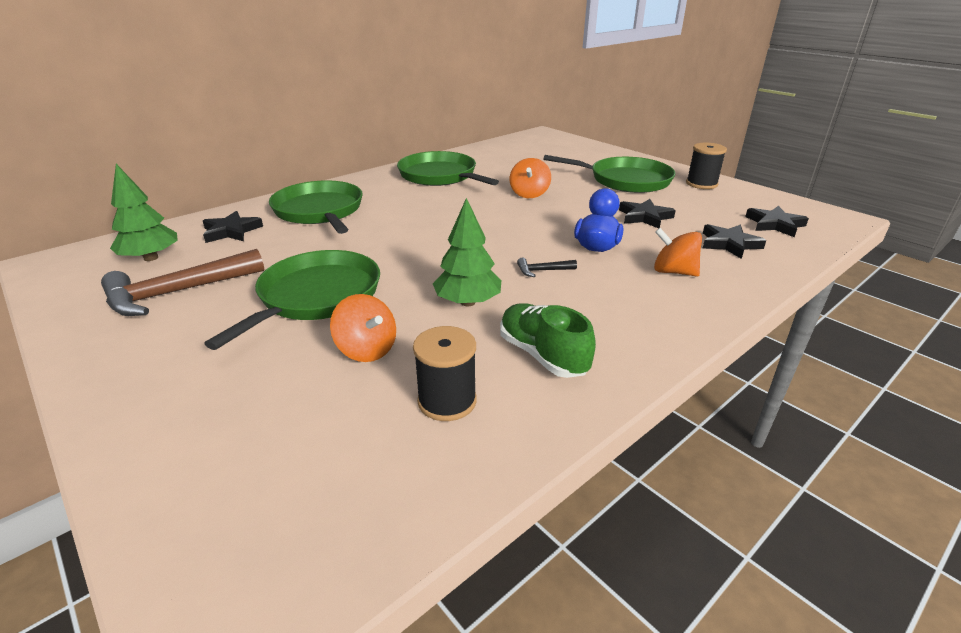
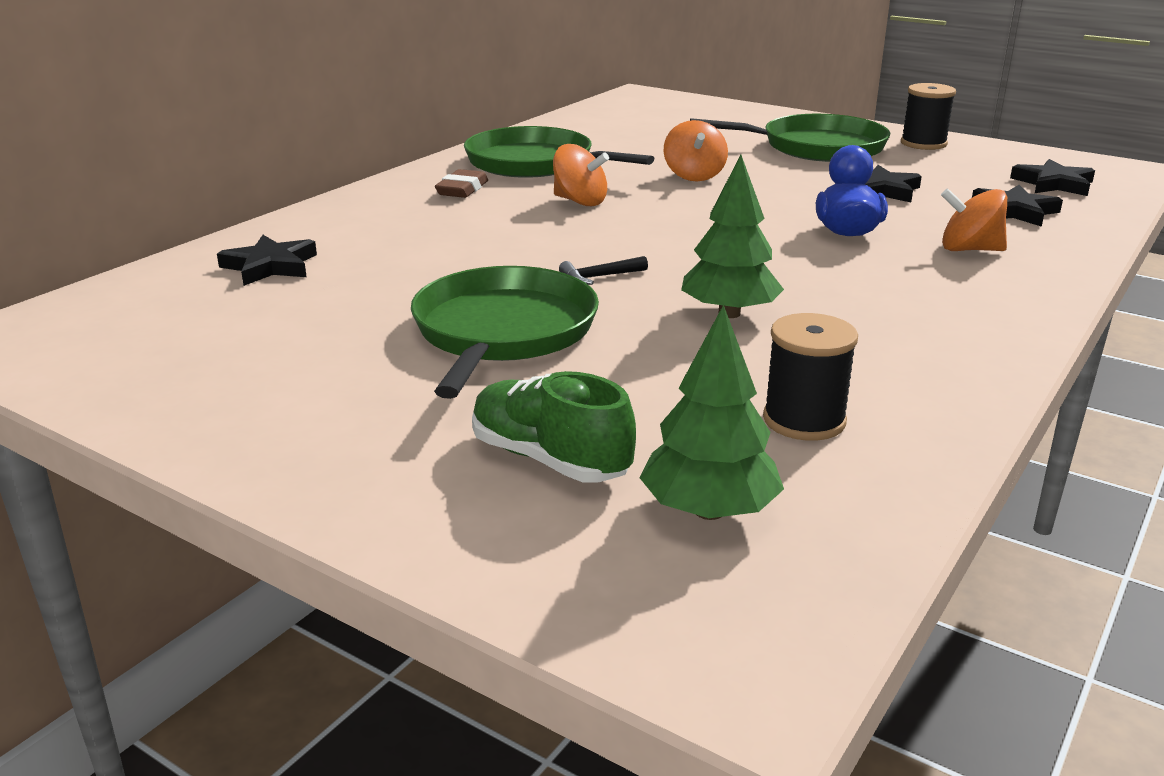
camera: 15 degrees left, 5 degrees down
brown hammer [101,249,264,316] -> none
green tree [110,164,178,261] -> green tree moved to [639,305,784,520]
green pan [269,180,363,234] -> none
orange spinning top [330,294,396,362] -> orange spinning top moved to [553,144,609,206]
green shoe [500,303,596,378] -> green shoe moved to [472,371,636,483]
black hammer [517,258,577,277] -> black hammer moved to [559,256,648,285]
none -> brown eraser [435,169,488,198]

